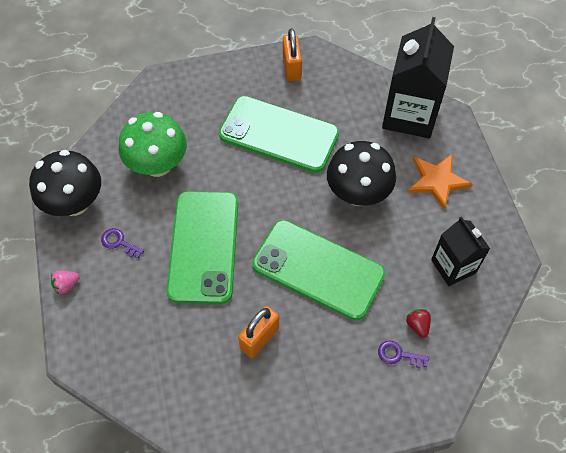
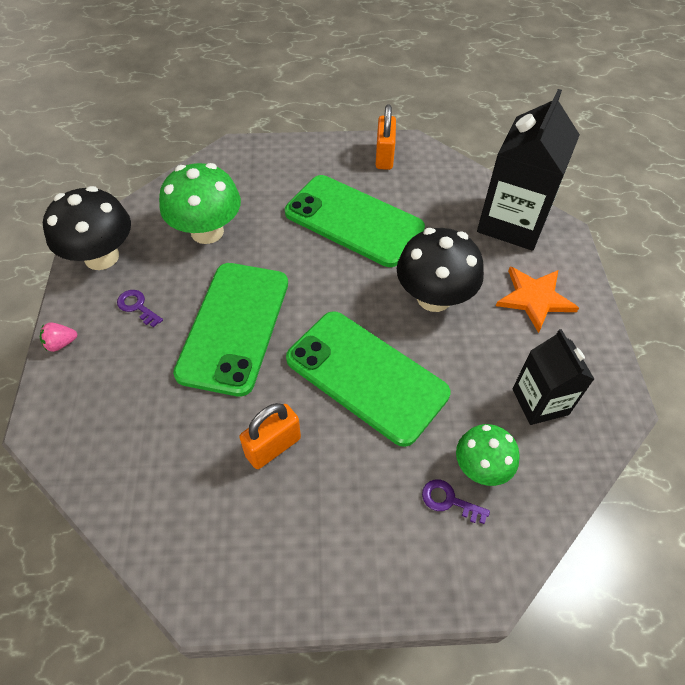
camera: 10 degrees right, 5 degrees down
red strawberry [406,309,431,338] -> green mushroom [456,424,520,486]

